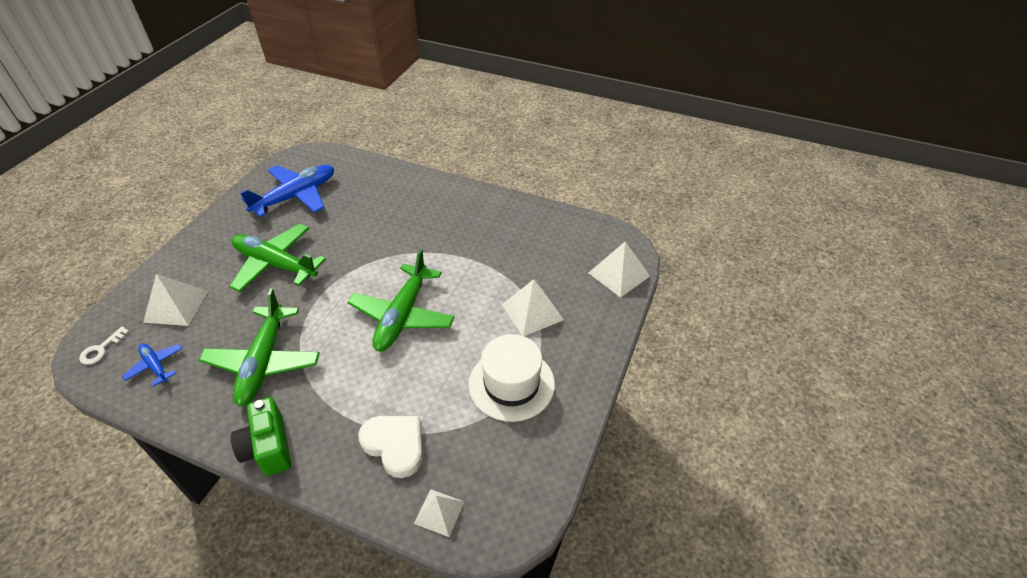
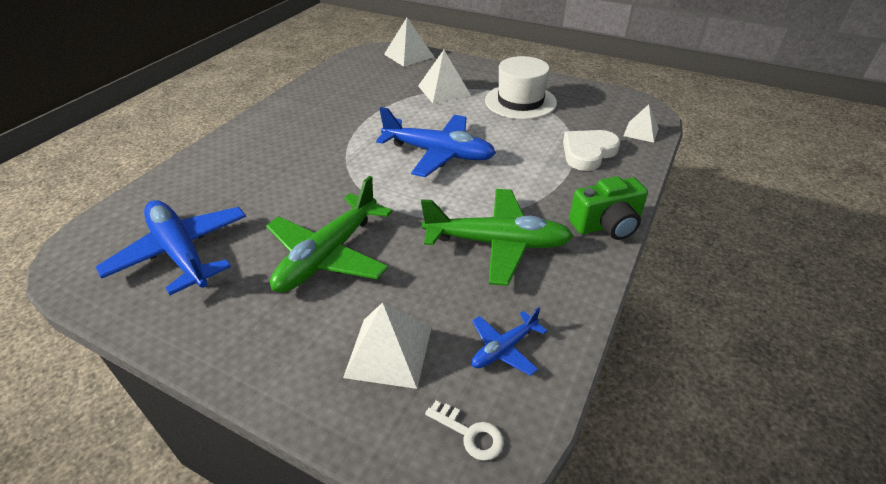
camera: 85 degrees left, 5 degrees down
green plane [347,249,455,352] -> blue plane [376,107,496,177]

